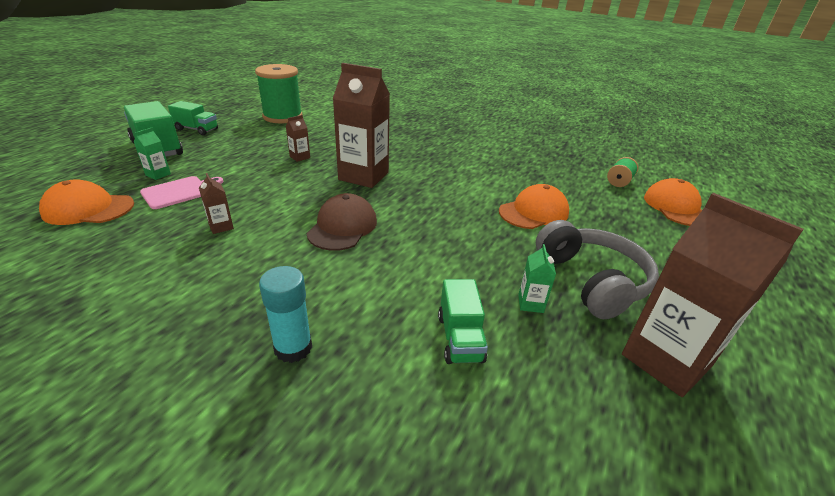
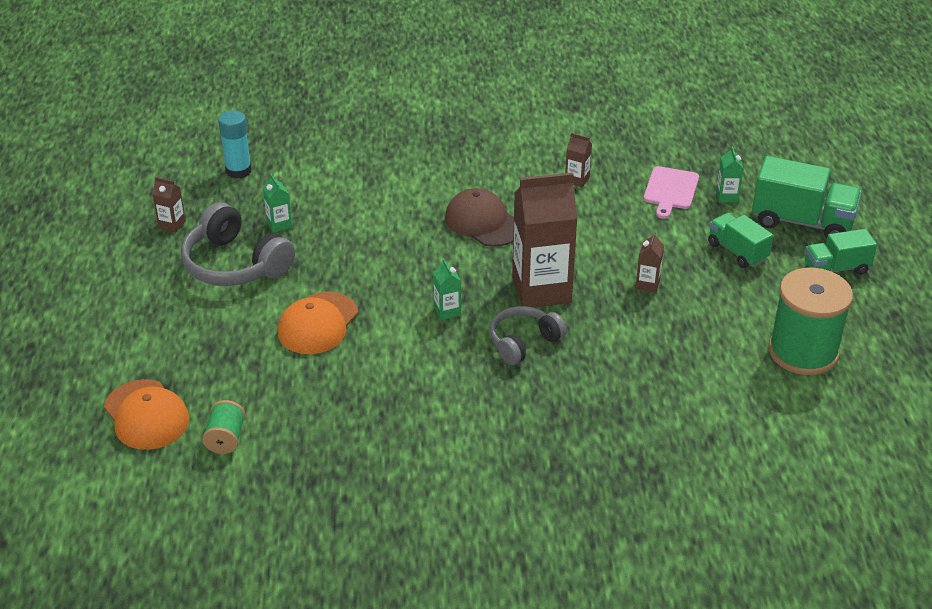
camera: 150 degrees right, 5 degrees up
orange cap [39,179,134,225] -> none
turquoise glue stick [259,266,312,363] -> turquoise glue stick moved to [218,110,252,179]
brown cap [307,193,377,251] -> brown cap turned 150 degrees clockwise [445,188,514,247]
green truck [438,279,488,364] -> green truck moved to [708,213,773,268]
brown carton [622,193,804,397] -> brown carton [152,177,186,232], size x0.42
none -> green carton [433,258,461,320]
none -> grey headphones [490,306,567,365]

